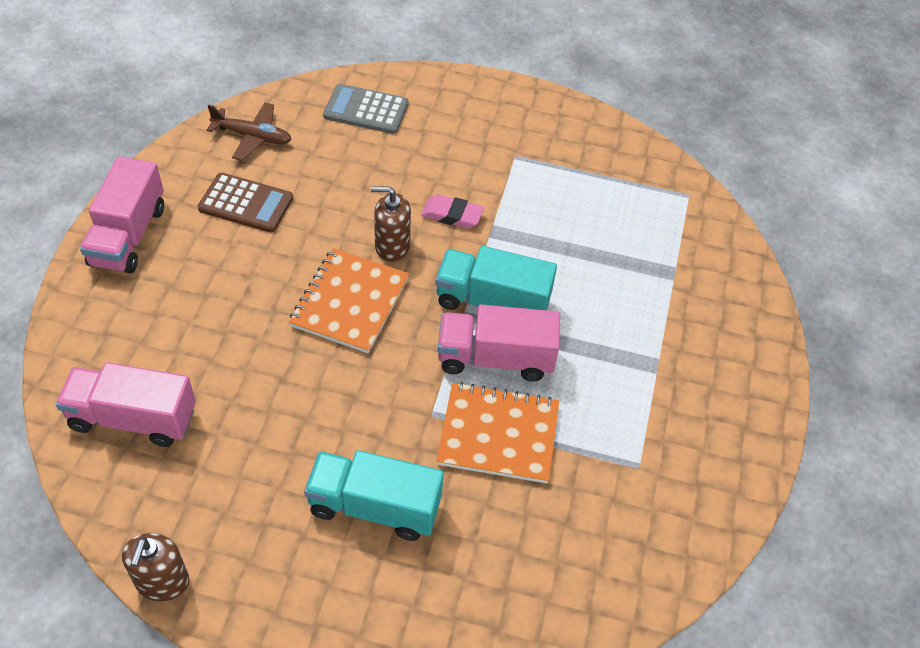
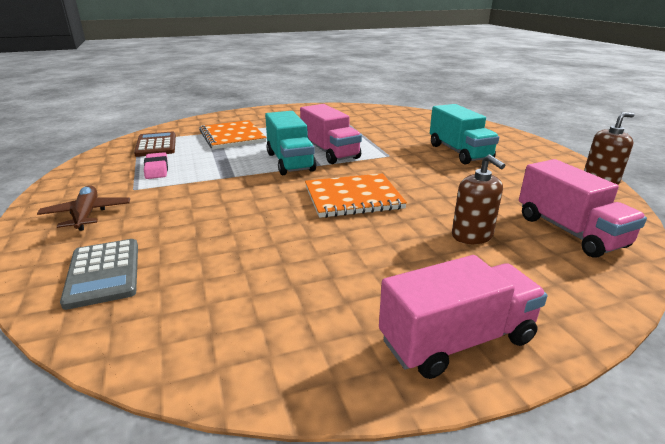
camera: 120 degrees left, 25 degrees down
brown calculator [198,173,293,233] -> brown calculator moved to [134,131,176,157]
brown plane [207,102,292,161] -> brown plane moved to [37,185,130,231]
brown soap dispenser [371,187,411,262] -> brown soap dispenser moved to [452,154,505,244]
pink eraser [421,194,484,229] -> pink eraser moved to [144,152,168,179]
orange notebook [437,382,559,483] -> orange notebook moved to [199,120,267,149]

